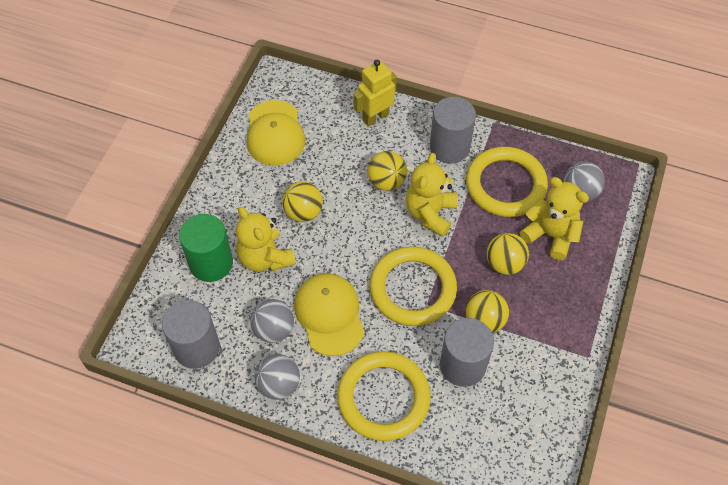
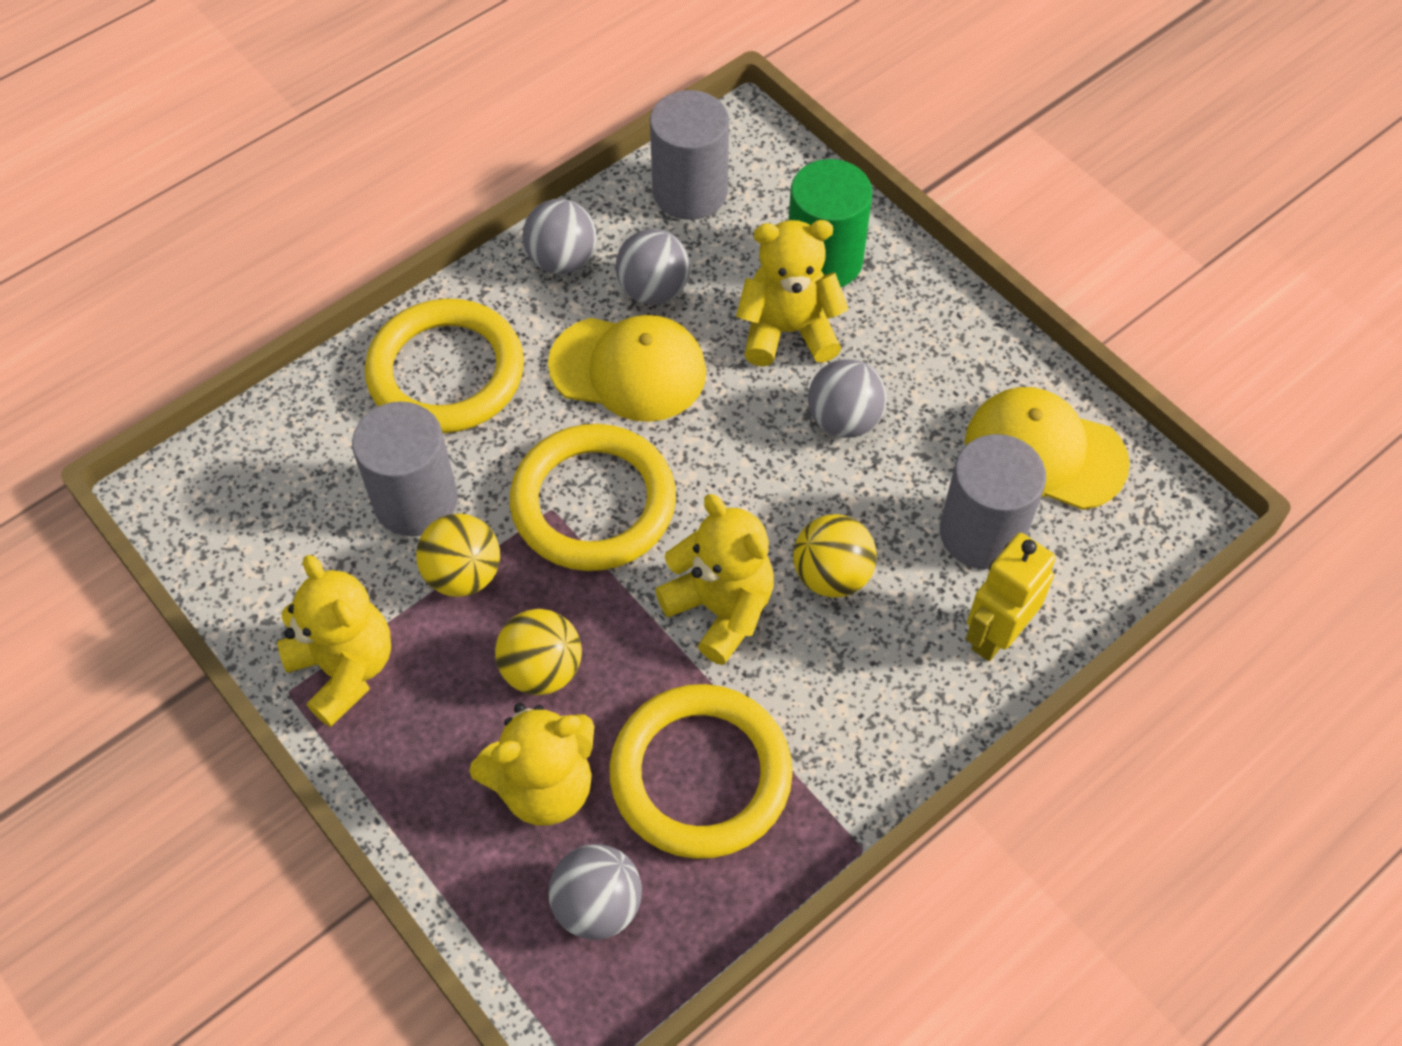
camera: 120 degrees right, 0 degrees up
yellow ball [282,182,323,222] -> grey ball [808,359,887,438]
yellow robot [354,60,397,126] -> yellow robot turned 135 degrees counterclockwise [966,533,1056,661]
grey cylinder [430,97,476,163] -> grey cylinder moved to [940,434,1046,569]
none -> yellow teddy bear [277,555,391,727]

